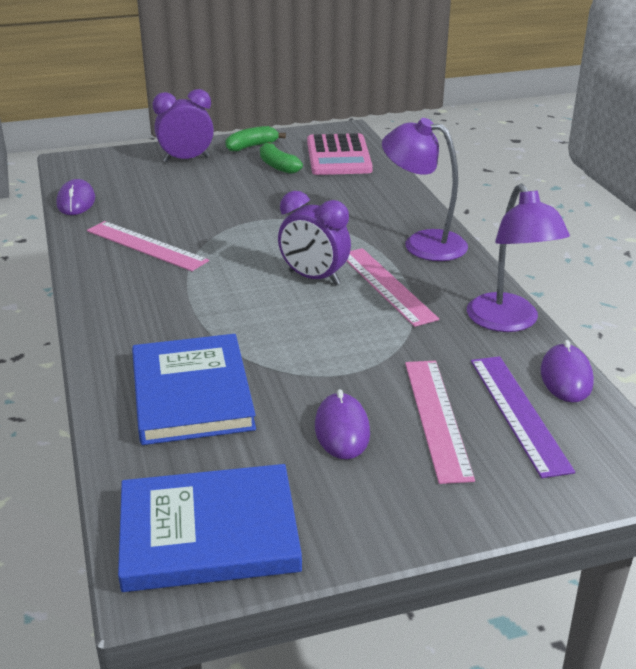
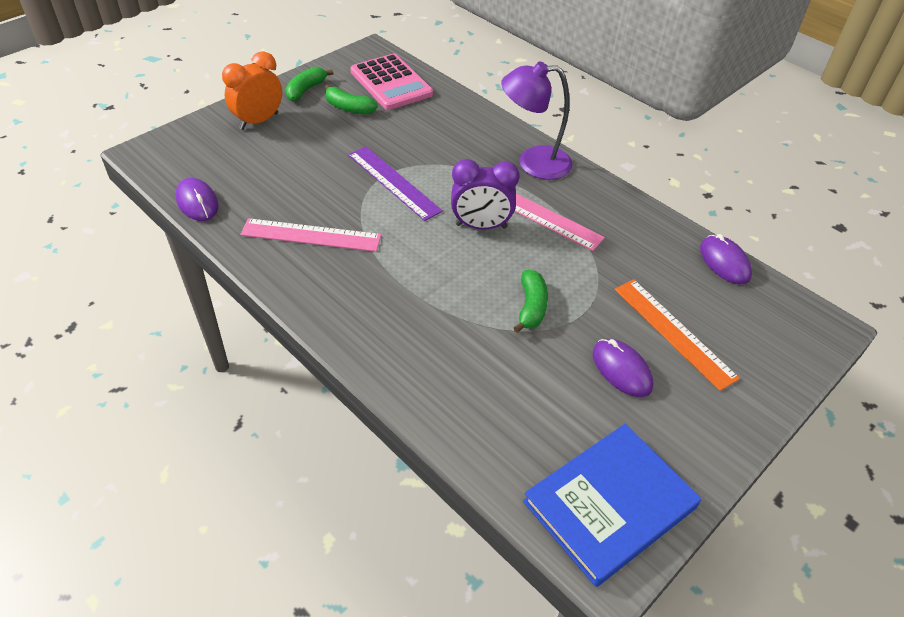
camera: 30 degrees left, 15 degrees up
blue book [132,334,256,445] -> none
purple clock [153,89,214,162] -> orange clock [222,51,282,130]
pink ruler [405,361,475,484] -> orange ruler [615,279,740,391]
purple lamp [467,184,570,332] -> none
purple ruler [471,356,575,478] -> purple ruler moved to [348,147,443,221]
none -> green banana [514,270,548,333]

